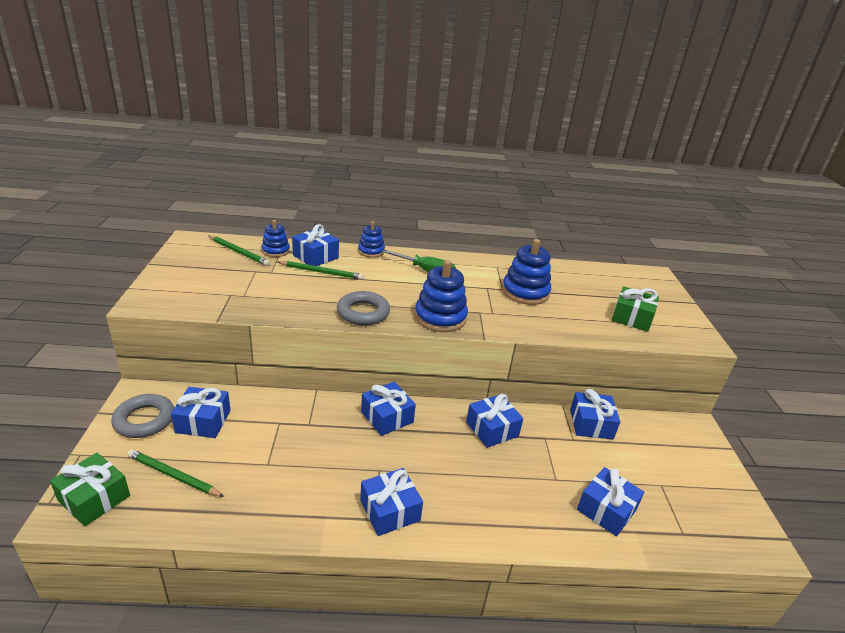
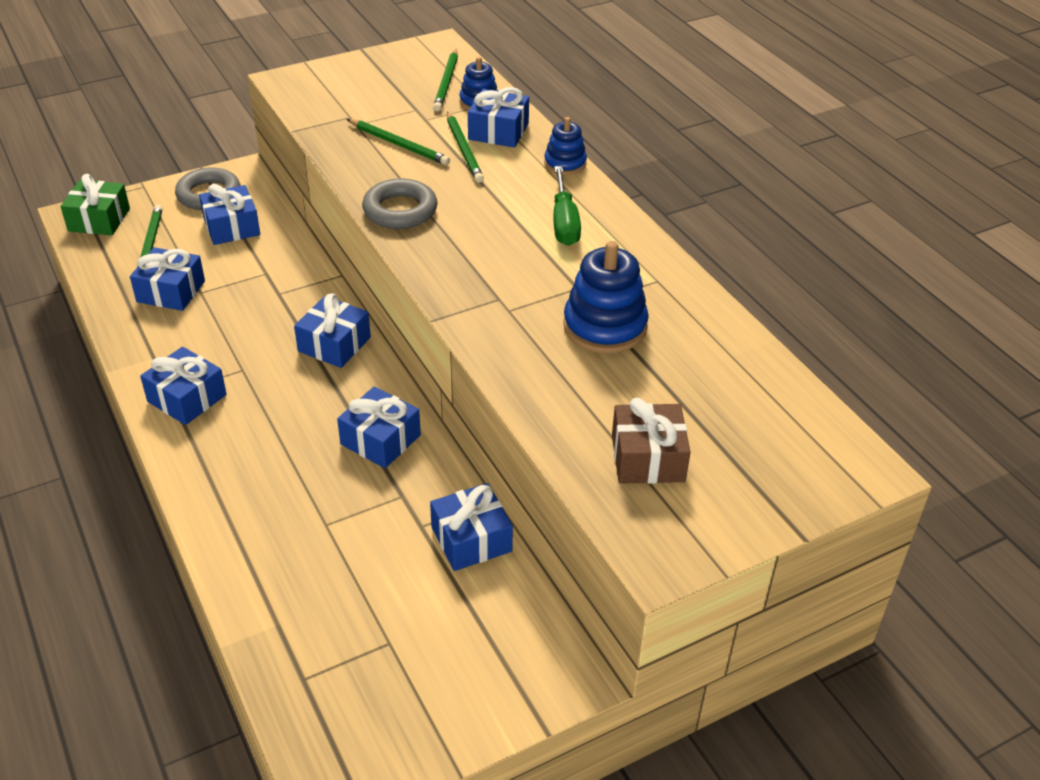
camera: 65 degrees right, 10 degrees up
blue stacking toy [415,260,468,332] -> none
blue gift [577,467,644,537] -> blue gift moved to [130,247,205,311]
green gift [612,286,659,332] -> brown gift [612,398,691,484]
none -> green pencil [347,119,450,165]

